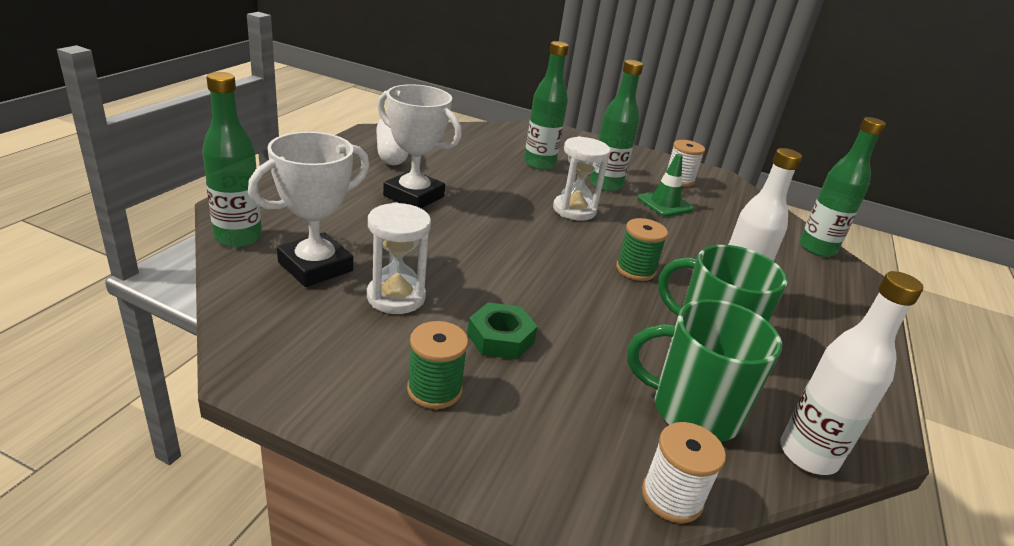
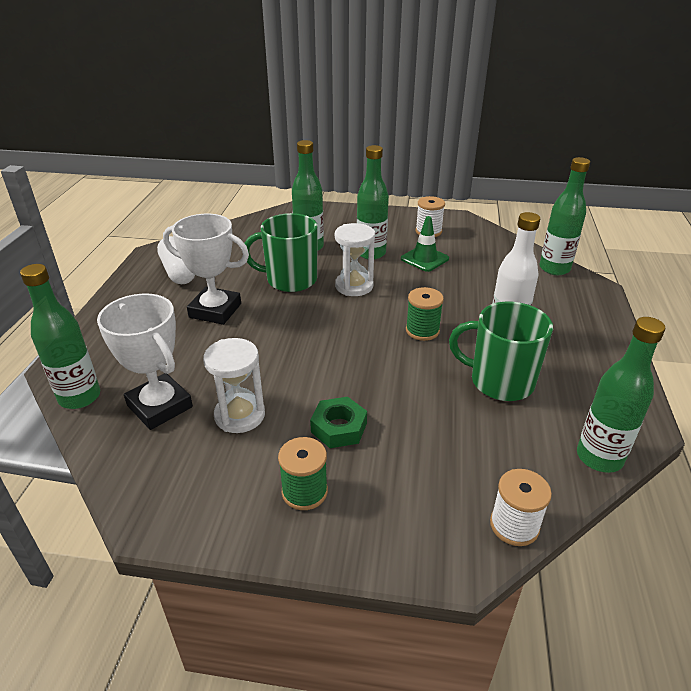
camera: 10 degrees left, 5 degrees up
white trophy [248,132,369,287] -> white trophy turned 75 degrees counterclockwise [97,294,193,430]
green mug [627,299,782,442] -> green mug moved to [244,213,318,292]
white bottle [780,271,923,475] -> green bottle [577,317,666,473]

